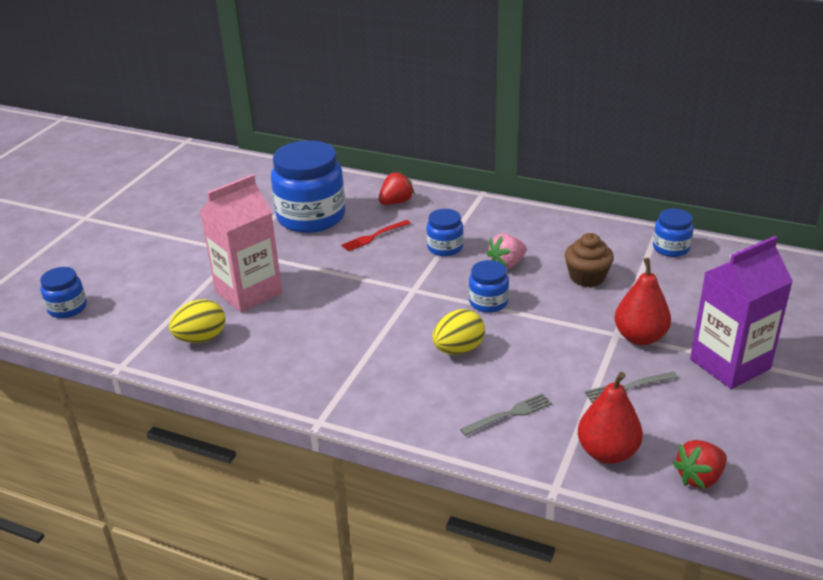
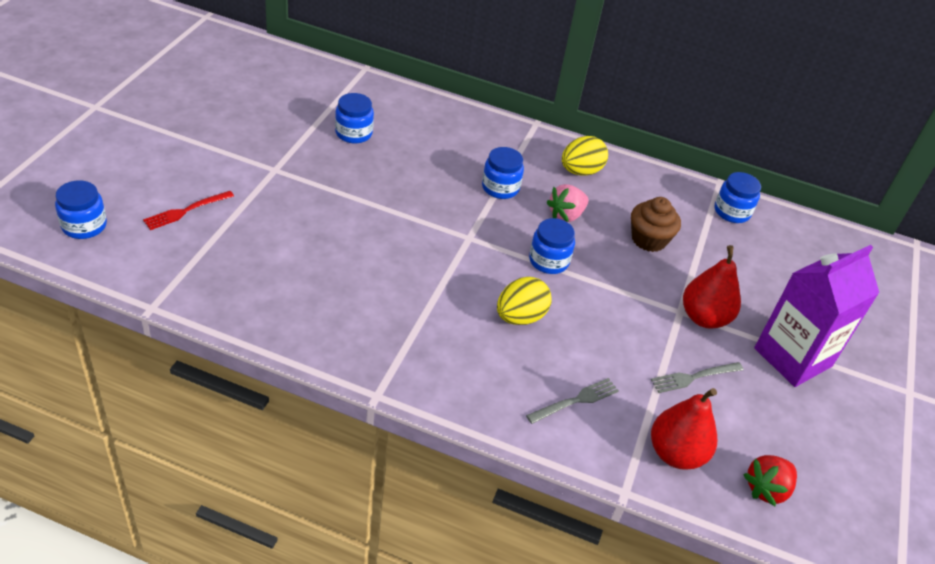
camera: 10 degrees left, 10 degrees up
yellow egg [169,299,225,343] -> yellow egg moved to [562,136,608,176]
pink carton [200,174,282,313] -> none
blue jar [271,140,345,233] -> blue jar [335,93,374,143], size x0.49
red fork [341,220,411,252] -> red fork moved to [143,191,234,230]
red strawberry [379,171,415,205] -> none

